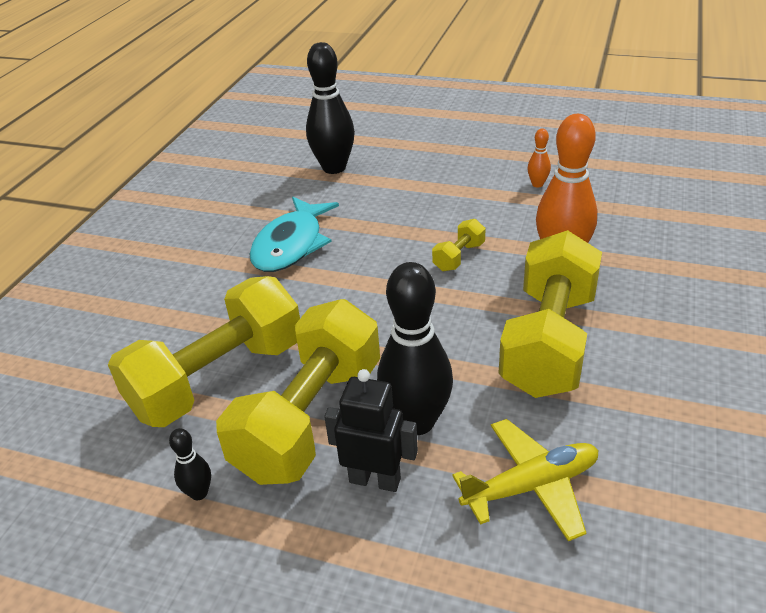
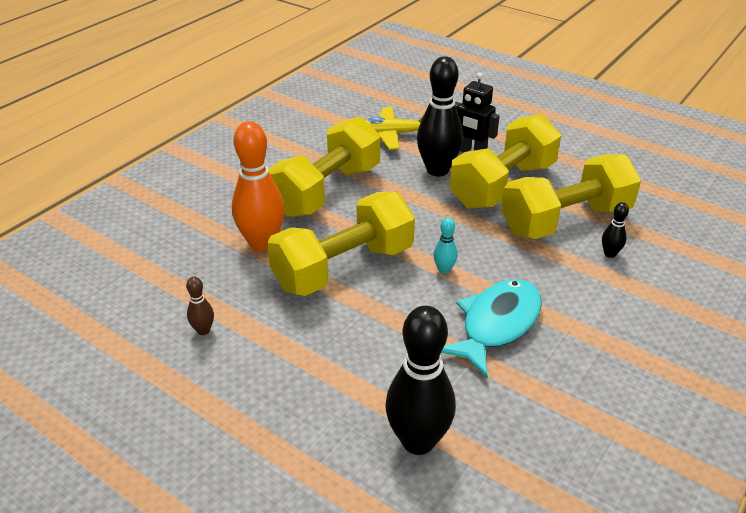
camera: 165 degrees left, 0 degrees up
black bowling pin [169,428,211,500] -> black bowling pin moved to [602,202,629,258]
yellow dumbbell [432,219,485,271] -> yellow dumbbell [267,192,415,296], size x2.38
orange bowling pin [527,129,551,187] -> brown bowling pin [186,276,214,335]
none -> turquoise bowling pin [433,218,458,274]

